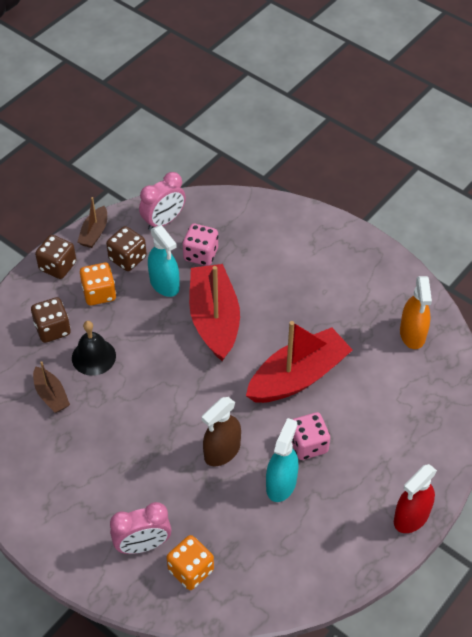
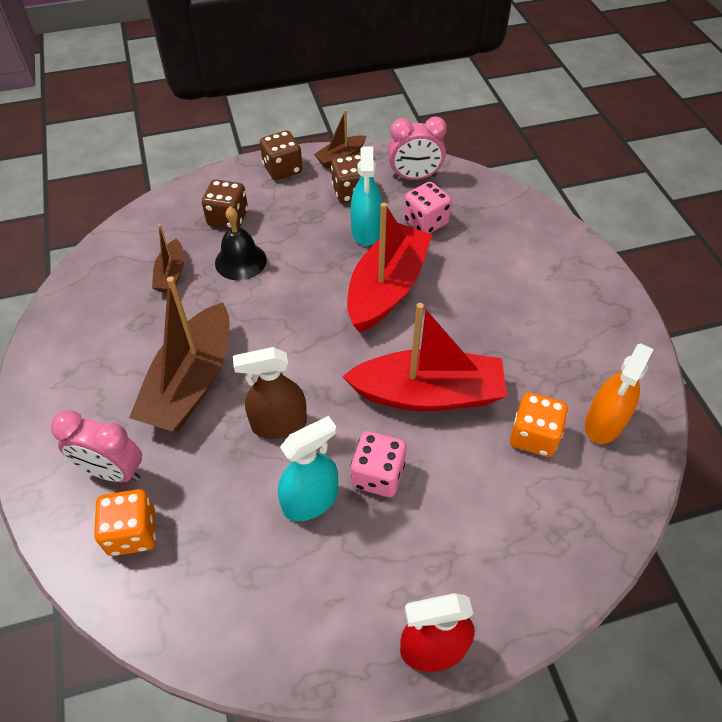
camera: 35 degrees right, 0 degrees up
orange dice [80,263,116,306] -> orange dice moved to [510,392,568,457]
none -> brown boat [129,276,230,432]

